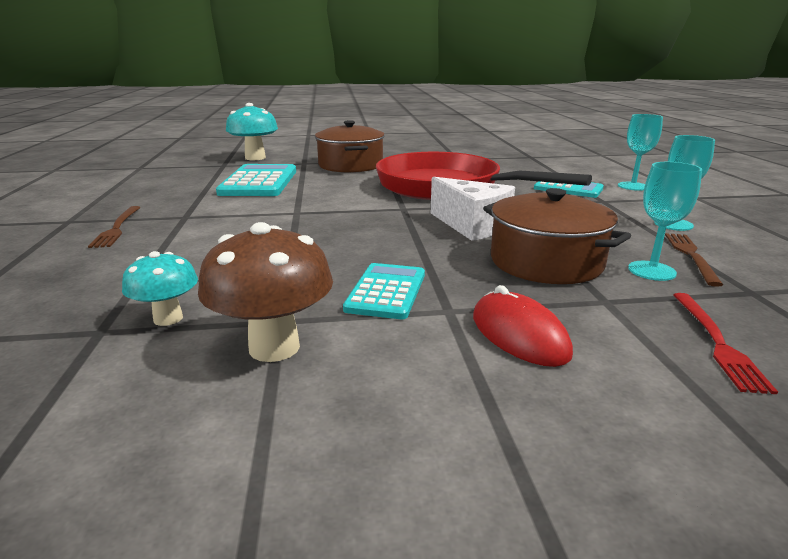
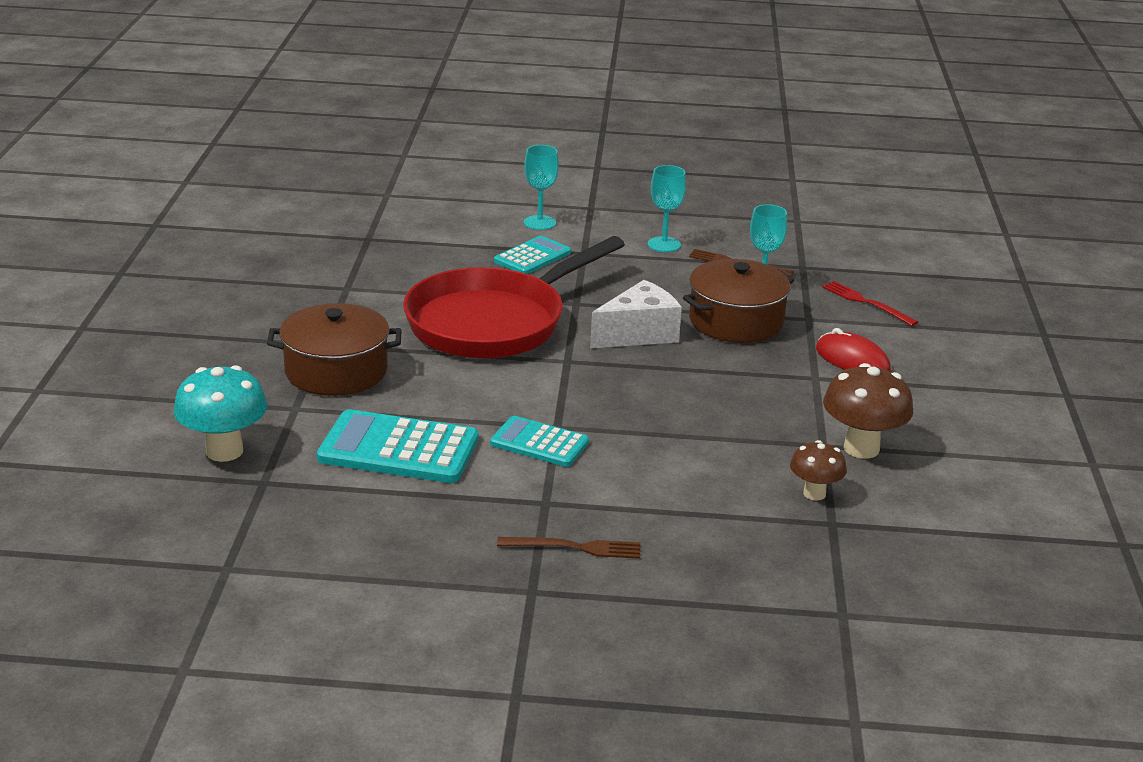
camera: 80 degrees left, 5 degrees up
turquoise mushroom [122,251,198,326] -> brown mushroom [790,440,847,501]
turquoise calculator [343,263,425,319] -> turquoise calculator moved to [490,416,589,467]
red mouse [473,285,573,367] -> red mouse turned 60 degrees clockwise [816,328,891,371]
red fork [673,293,778,394] -> red fork turned 150 degrees counterclockwise [822,281,918,326]

